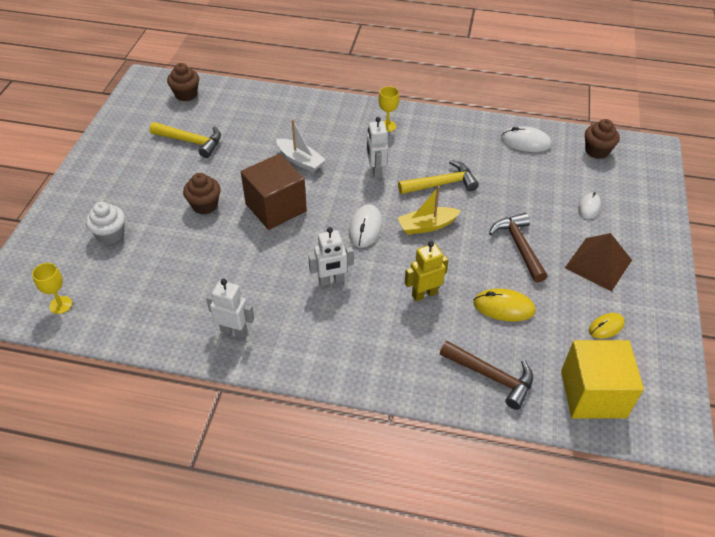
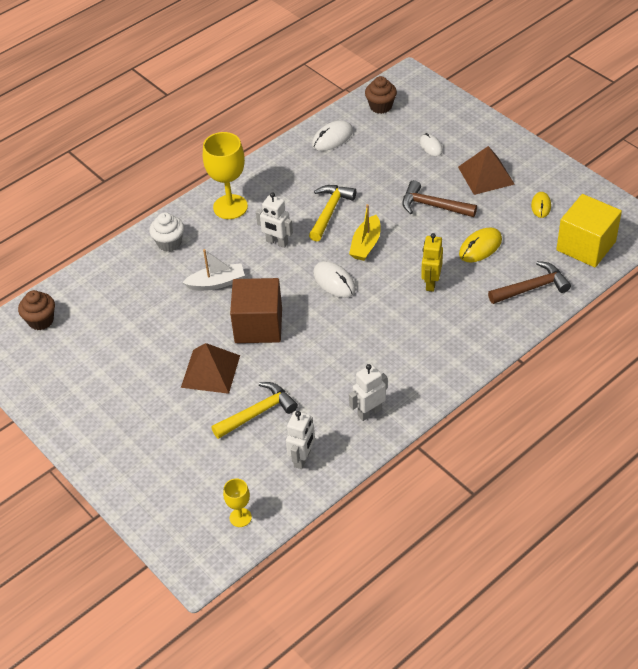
camera: 50 degrees left, 0 degrees up
white cupcake [86,202,125,245] -> white cupcake moved to [149,212,184,252]
yellow hammer [150,122,221,158] -> yellow hammer moved to [211,382,298,439]
brown cupcake [183,173,221,214] -> brown pyramid [181,343,240,394]
white robot [308,227,353,286] -> white robot moved to [286,411,315,469]
yellow goblet [378,86,399,132] -> yellow goblet [203,132,248,219], size x1.92

